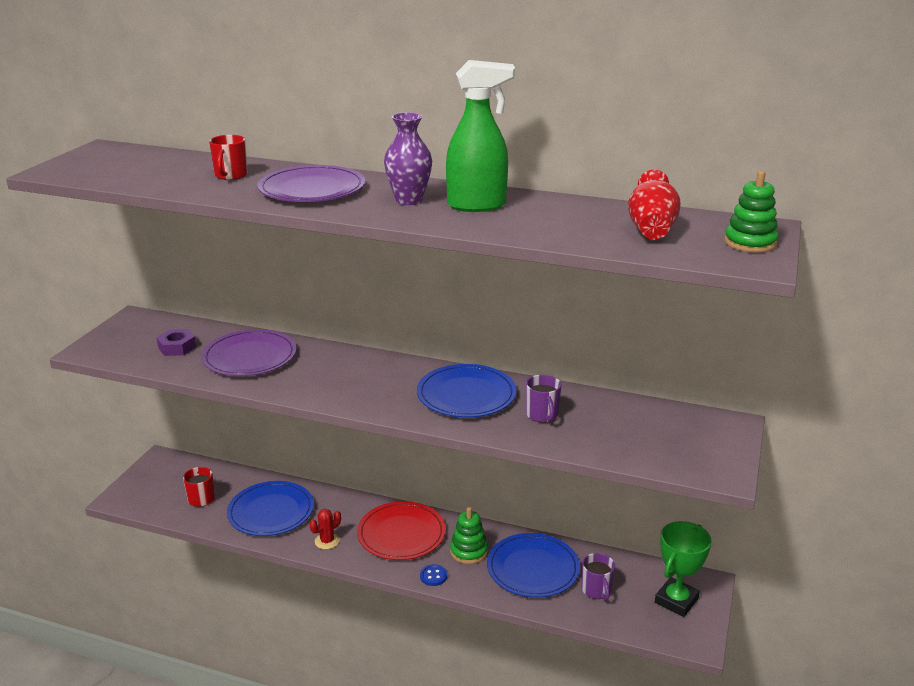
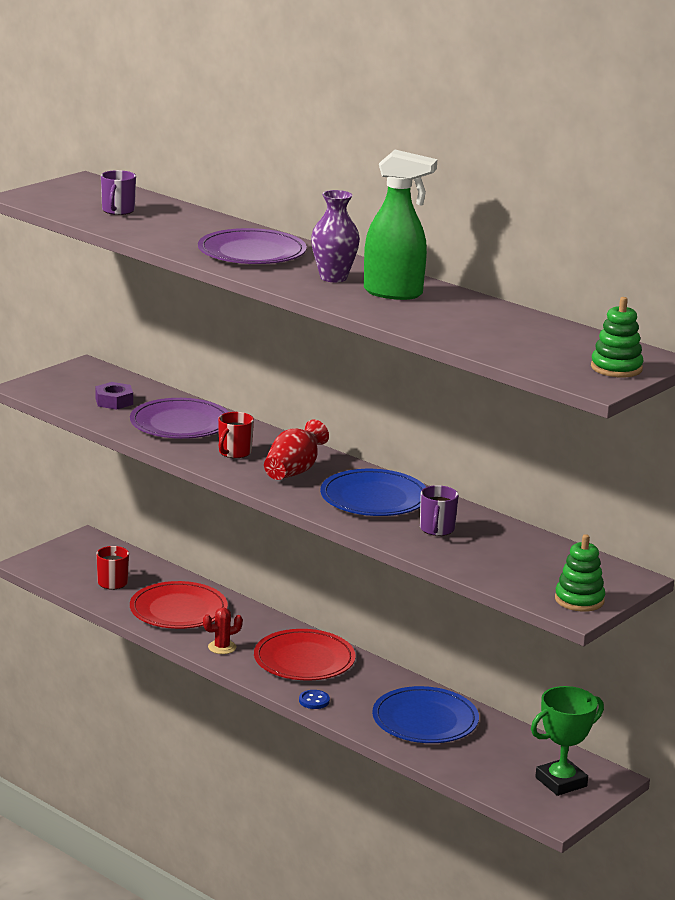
camera: 20 degrees right, 5 degrees down
red mug [209,135,248,180] -> red mug moved to [218,412,254,458]
blue plate [227,481,314,536] -> red plate [130,581,228,629]
green stacking toy [450,507,488,564] -> green stacking toy moved to [555,534,605,612]
purple mug [581,553,615,601] -> purple mug moved to [101,170,136,215]
red vase [628,170,681,240] -> red vase moved to [264,420,329,480]

